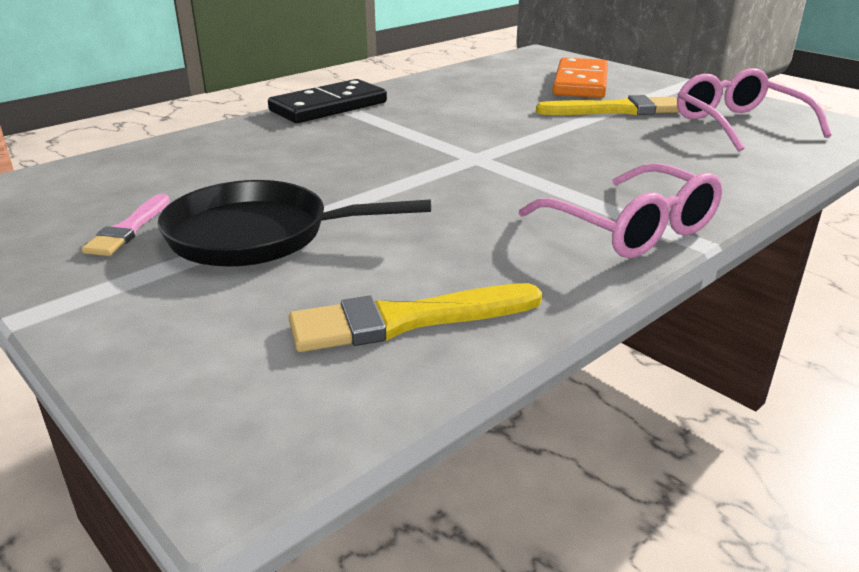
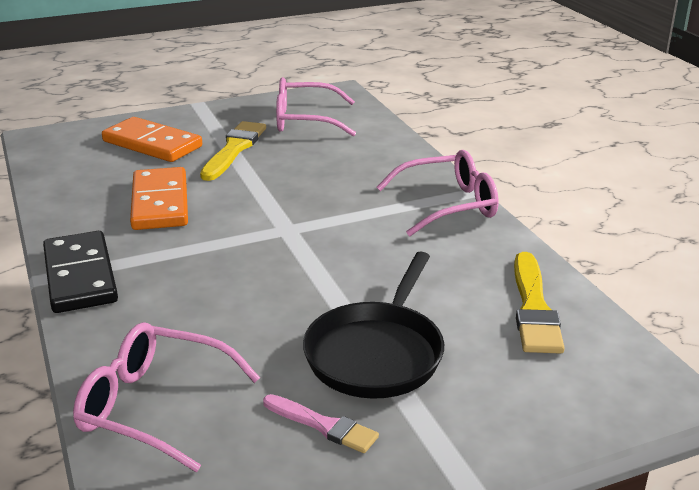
camera: 70 degrees left, 0 degrees up
none -> pink glasses [73,322,260,472]
none -> orange domino [130,167,188,230]

